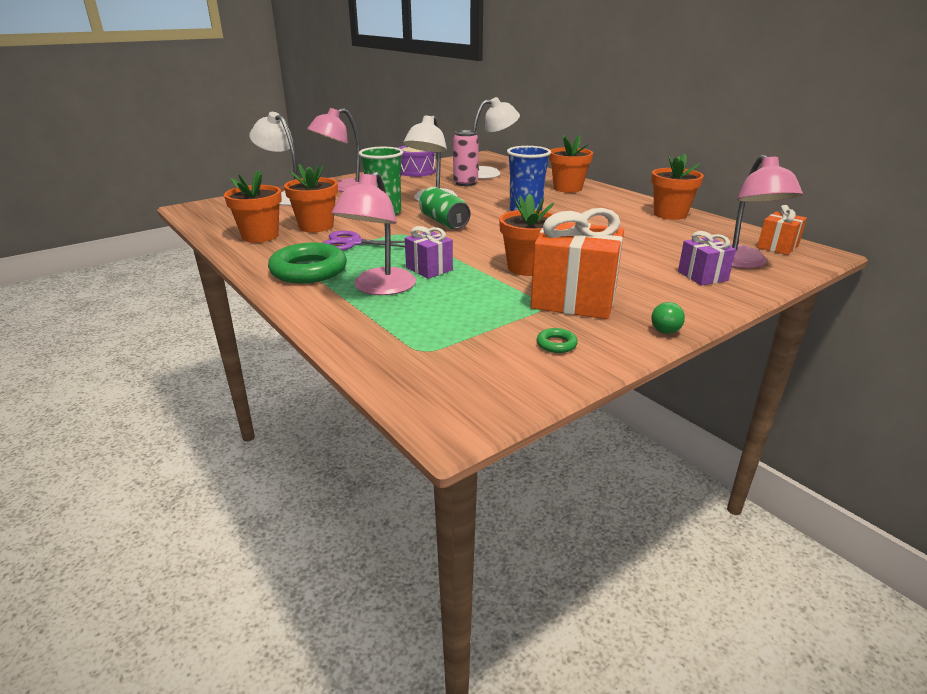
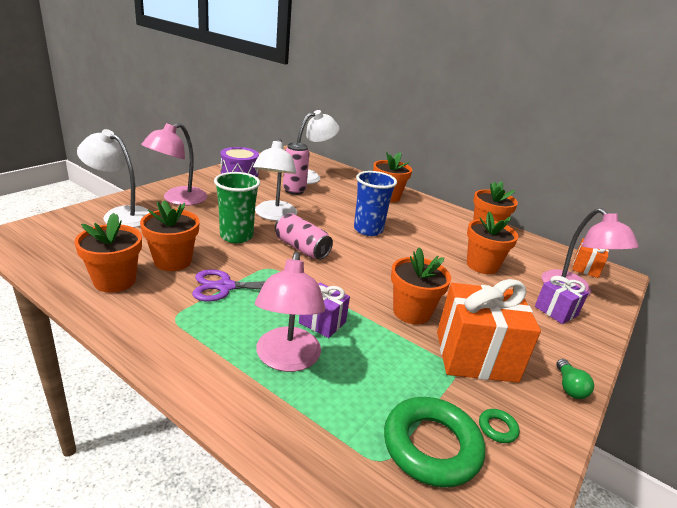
camera: 20 degrees left, 0 degrees up
green ring [268,243,347,283] -> green ring moved to [384,397,485,488]
green can [419,187,470,229] -> pink can [275,213,333,260]
none -> orange flower pot [467,212,518,274]

